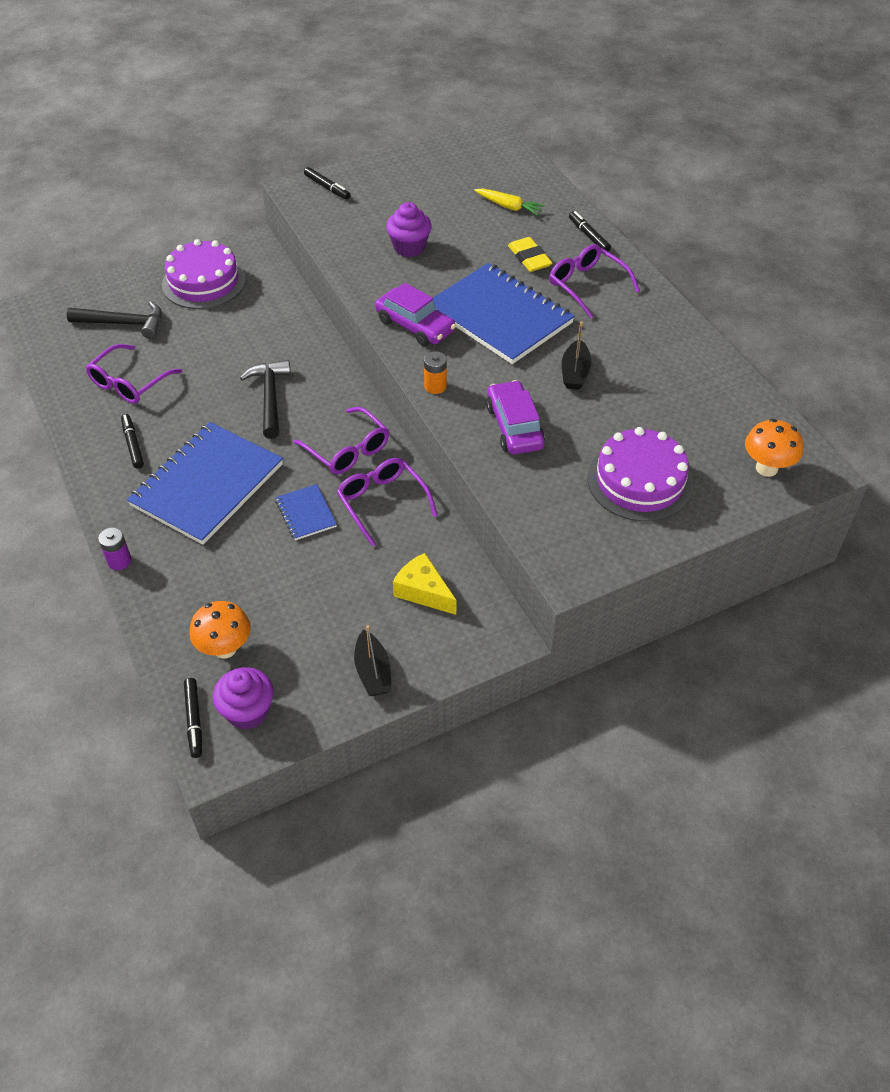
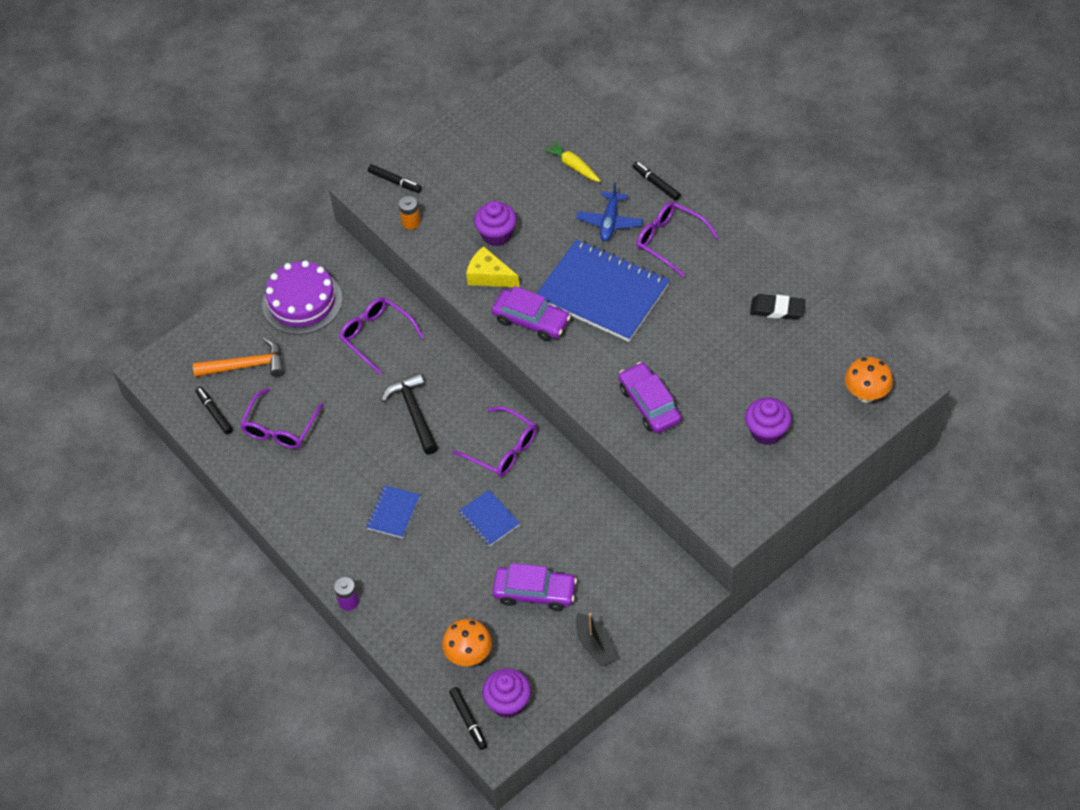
camera: 10 degrees left, 5 degrees up
black hammer [67,301,162,339] -> orange hammer [193,337,284,377]
black marker [121,414,144,469] -> black marker moved to [195,387,233,434]
blue notebook [127,422,283,545] -> blue notebook [366,485,420,538], size x0.45
purple glasses [337,458,438,547] -> purple glasses moved to [339,297,424,374]
yellow cheese [393,553,457,615] -> yellow cheese moved to [466,246,520,288]
orange battery [424,351,447,394] -> orange battery moved to [399,196,420,230]
yellow carrot [474,188,545,216] -> yellow carrot turned 150 degrees counterclockwise [543,140,600,182]
yellow eraser [508,237,552,272] -> blue plane [576,182,643,241]
black boat [562,322,592,390] -> none
purple cake [587,427,693,522] -> purple cupcake [745,397,792,445]
none -> purple car [492,563,577,611]
none -> black eraser [750,294,806,320]

